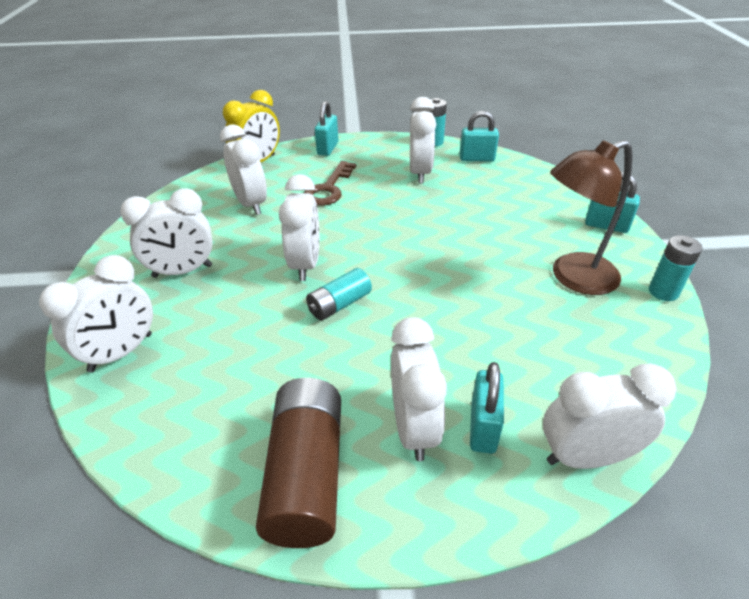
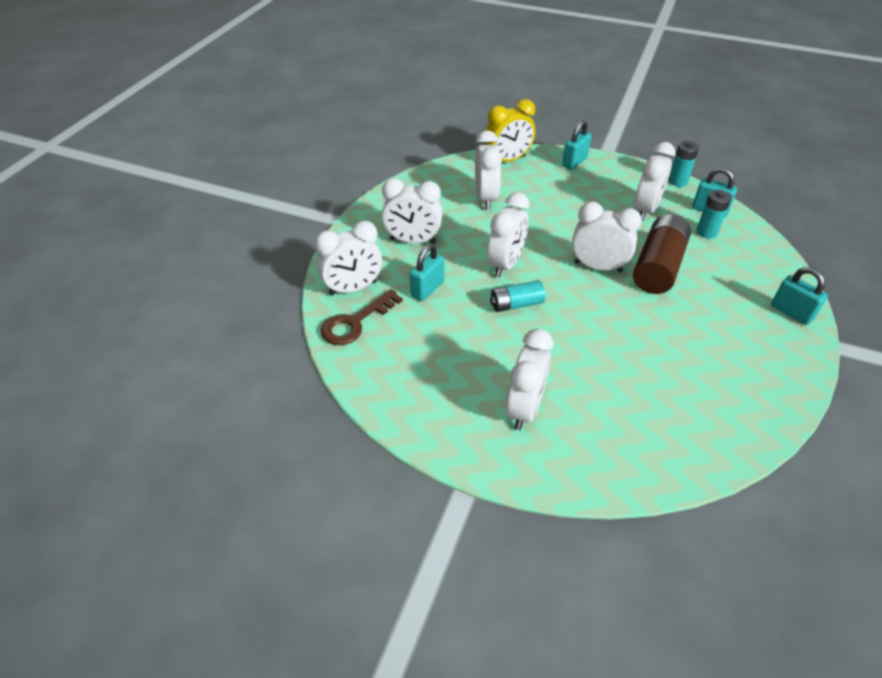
camera: 25 degrees right, 5 degrees up
brown battery [256,378,341,548] -> brown battery moved to [633,214,691,294]
brown key [304,161,356,206] -> brown key moved to [320,289,403,345]
turquoise padlock [470,362,504,454] -> turquoise padlock moved to [410,244,444,301]
white clock [543,364,677,469] -> white clock moved to [572,202,642,272]
brown lamp [550,140,633,295] -> none
turquoise battery [649,235,703,301] -> turquoise battery moved to [696,190,732,238]

